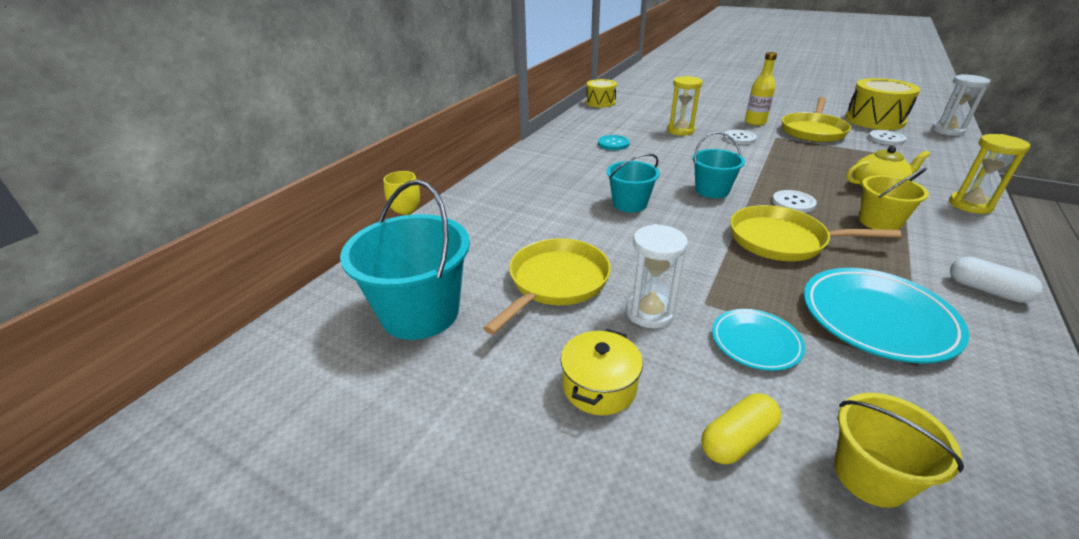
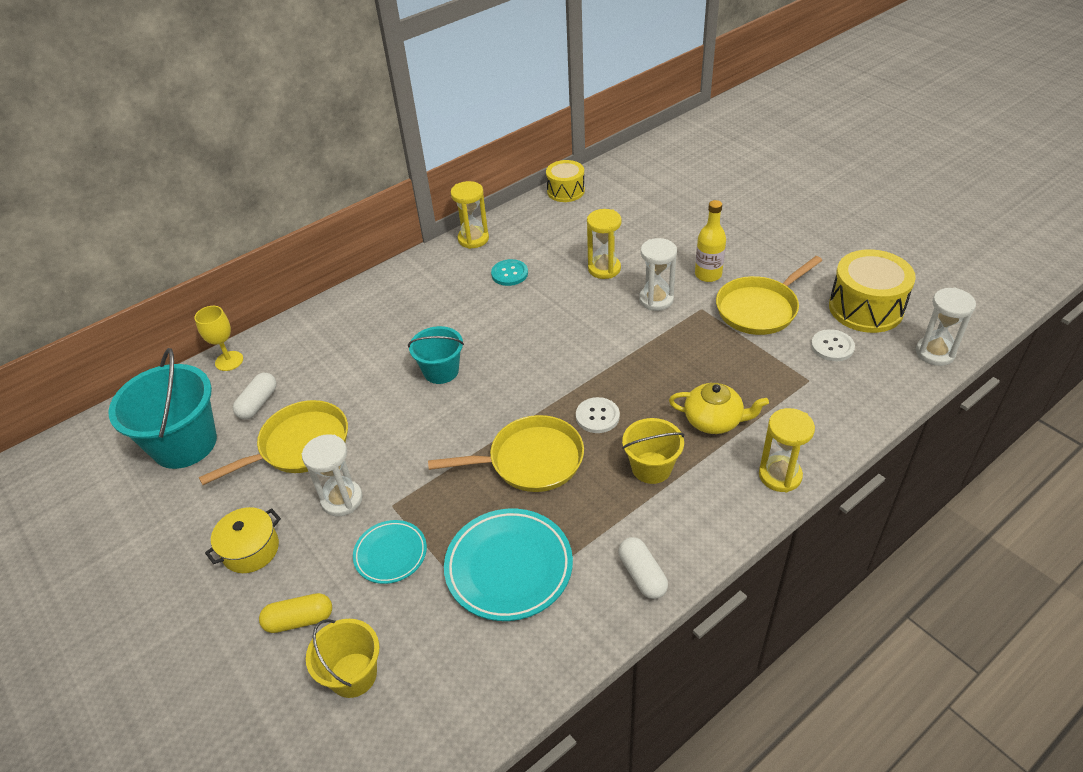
camera: 25 degrees right, 10 degrees up
turquoise bucket [692,132,745,198] -> none
white button [723,130,757,145] -> white hourglass [639,238,677,311]
yellow pan [730,205,902,261] -> yellow pan turned 135 degrees clockwise [428,415,584,492]
none -> white capsule [233,373,277,420]
none -> yellow hourglass [451,181,489,249]

